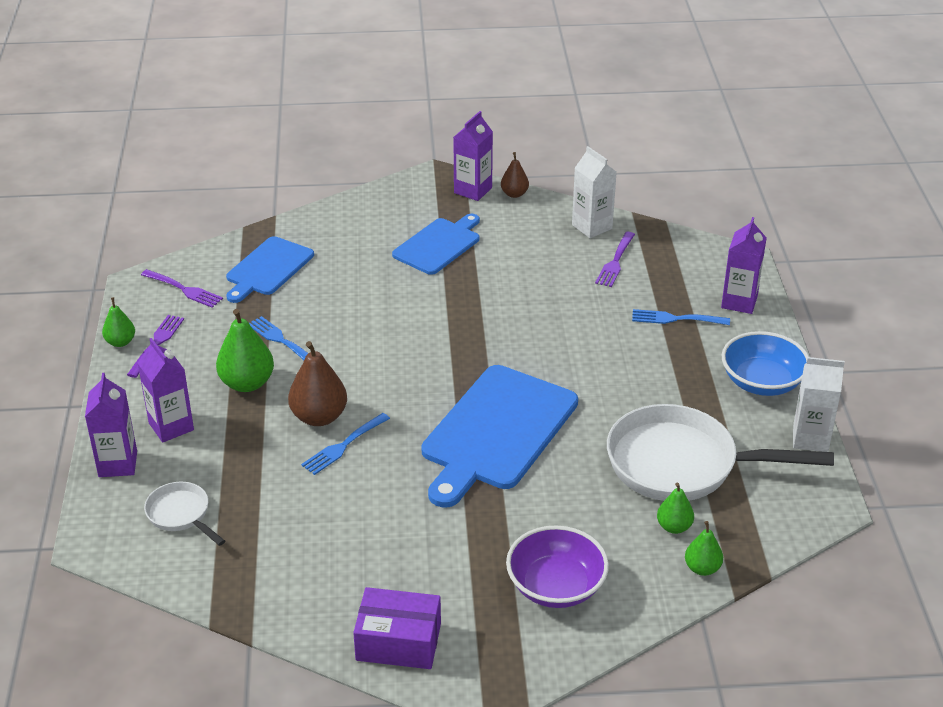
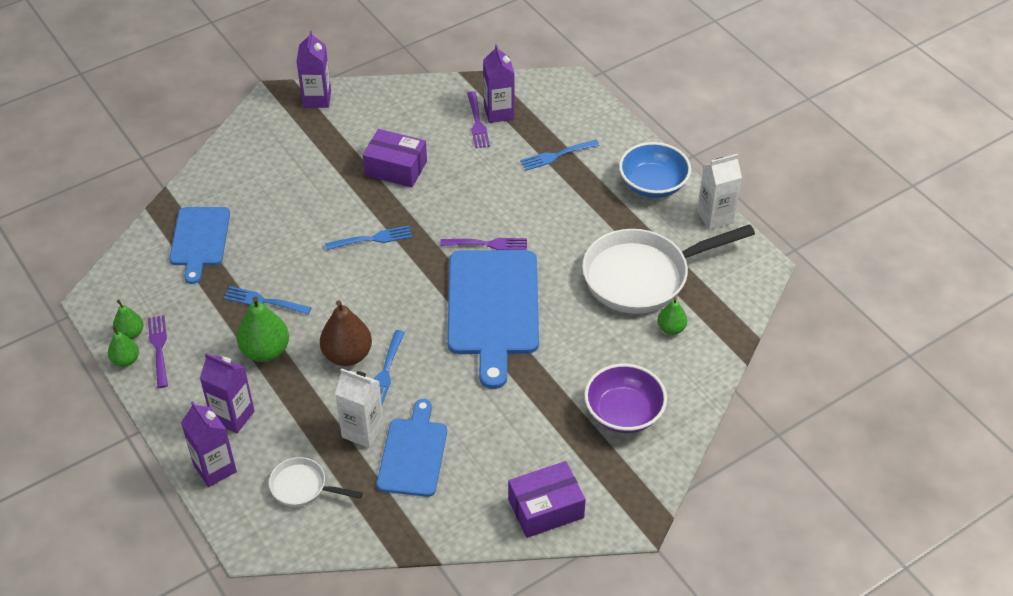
camera: 30 degrees left, 10 degrees up
purple fork [141,269,223,308] -> purple fork moved to [440,238,527,250]
blue cutting board [392,214,480,275] -> blue cutting board moved to [377,399,447,497]
brown pear [501,152,529,198] -> none
white carton [572,146,617,238] -> white carton moved to [335,368,384,448]
green pear [685,521,723,576] -> green pear moved to [113,300,143,339]
purple carton [721,217,766,314] -> purple carton moved to [483,44,515,123]
none -> blue fork [325,225,412,250]
none -> purple box [363,129,427,188]

